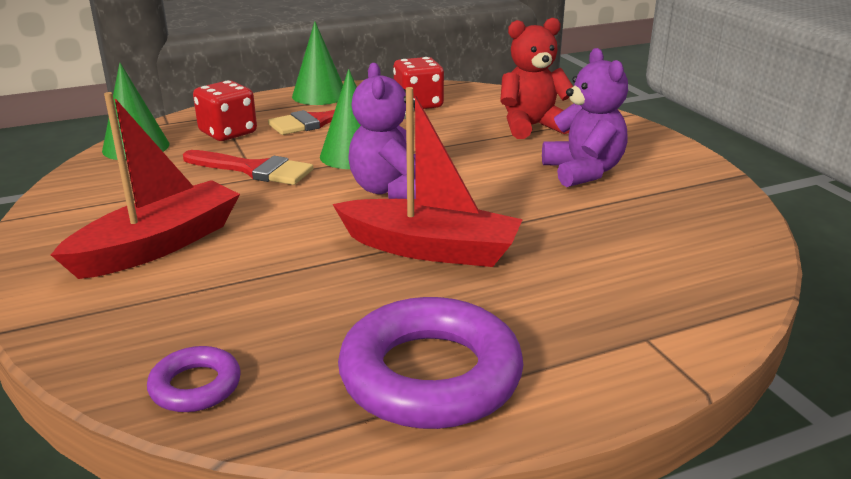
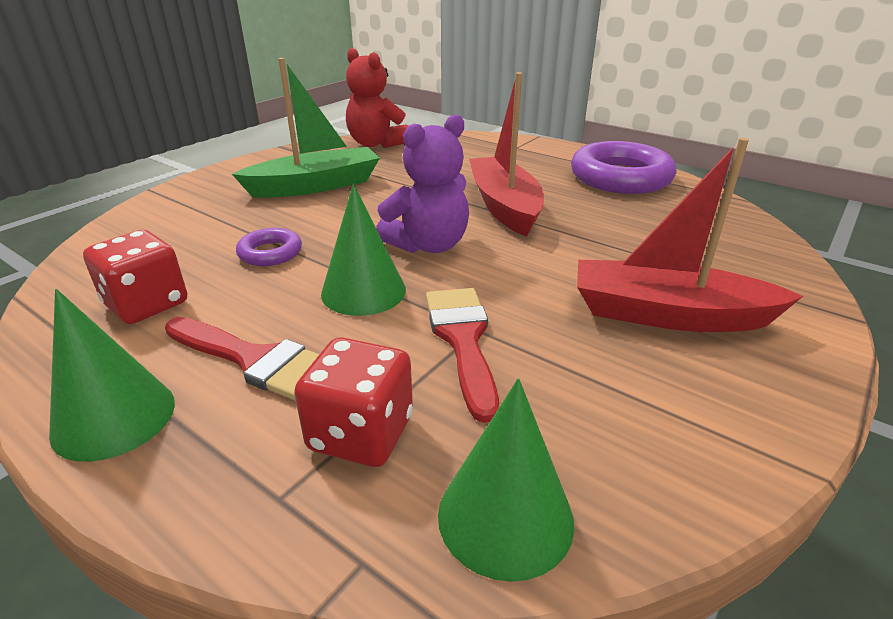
camera: 120 degrees left, 5 degrees up
purple ring [147,346,241,412] -> purple ring moved to [236,228,302,266]
red teddy bear [500,18,573,139] -> red teddy bear moved to [346,48,408,148]
purple teddy bear [542,48,628,187] -> green boat [232,58,380,198]

